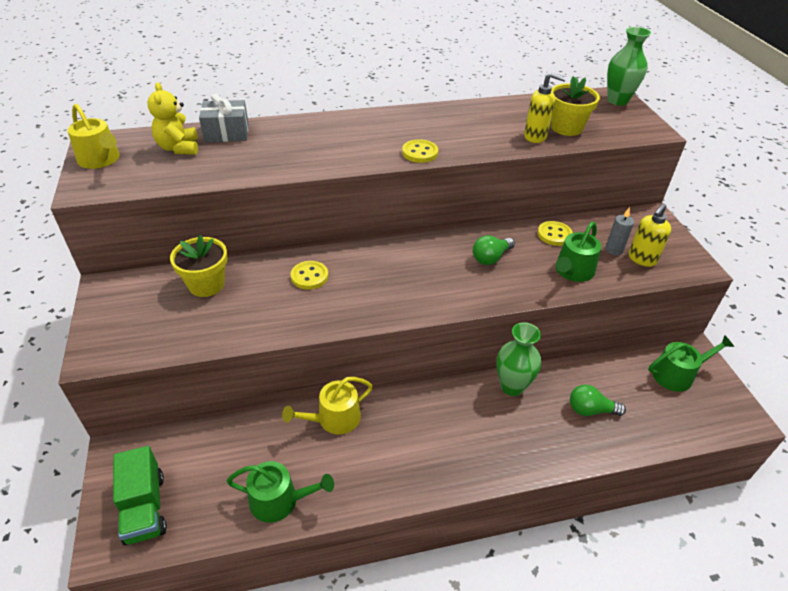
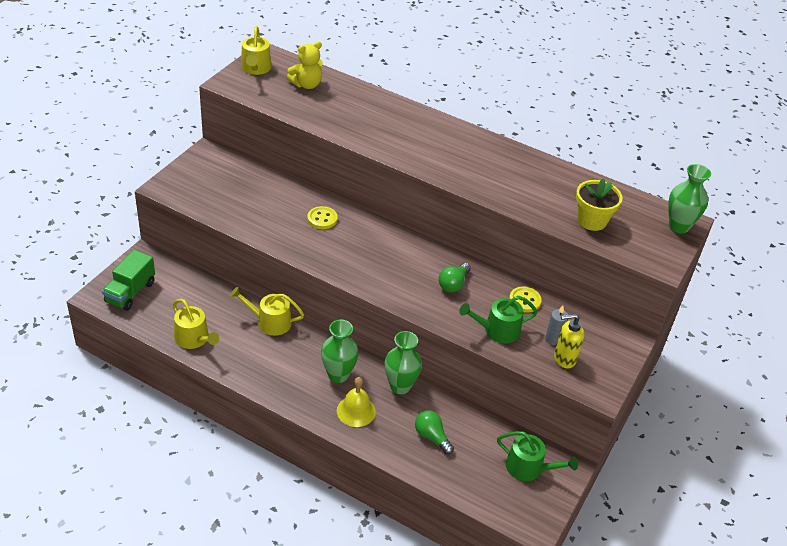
camera: 40 degrees right, 0 degrees up
yellow teddy bear [147,82,198,155] -> yellow teddy bear turned 150 degrees counterclockwise [287,41,323,89]
yellow flower pot [170,235,227,297] -> none
grey gift [199,93,249,142] -> none
green watering can [227,461,334,523] -> yellow watering can [173,299,219,349]
yellow button [402,139,438,163] -> none
green light bulb [473,235,515,265] -> green light bulb turned 60 degrees counterclockwise [438,263,471,292]
yellow soap dispenser [524,72,566,143] -> none
none -> green vase [321,320,359,383]
none -> yellow bell [337,377,376,427]

